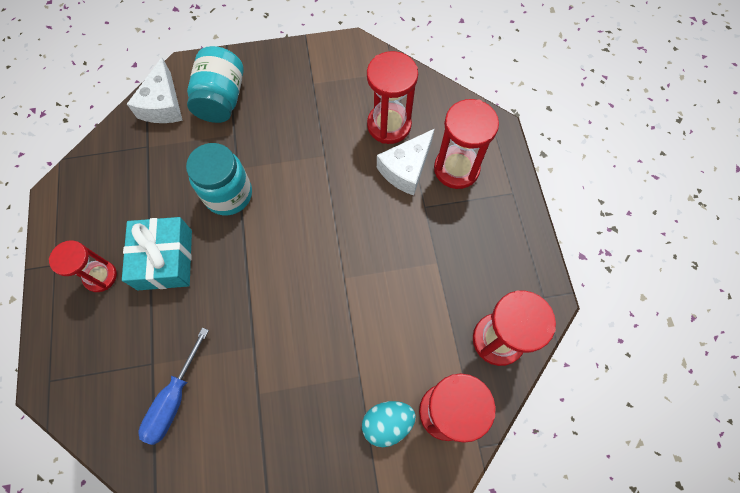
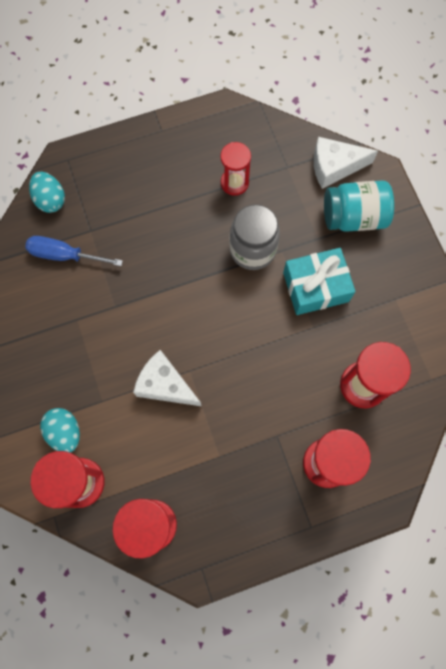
camera: 80 degrees right, 5 degrees up
red hourglass [49,241,117,292] -> red hourglass moved to [220,142,251,196]
turquoise gift [122,217,192,290] -> turquoise gift moved to [283,248,355,315]
turquoise jar [186,143,252,215] -> grey jar [229,204,280,270]
white cheese [377,129,435,196] -> white cheese moved to [133,350,202,406]
none -> turquoise egg [29,172,65,213]

